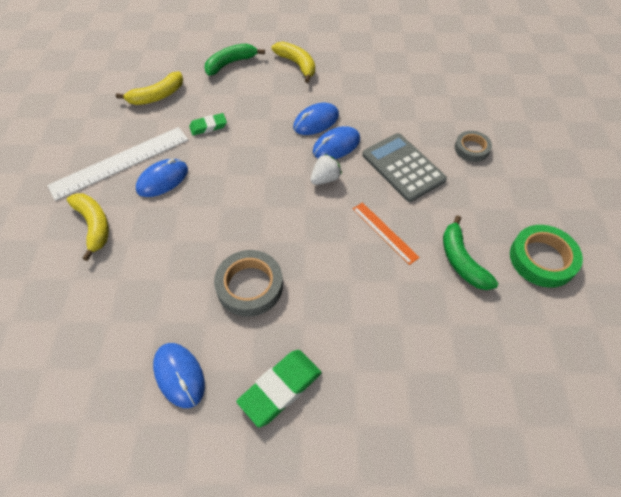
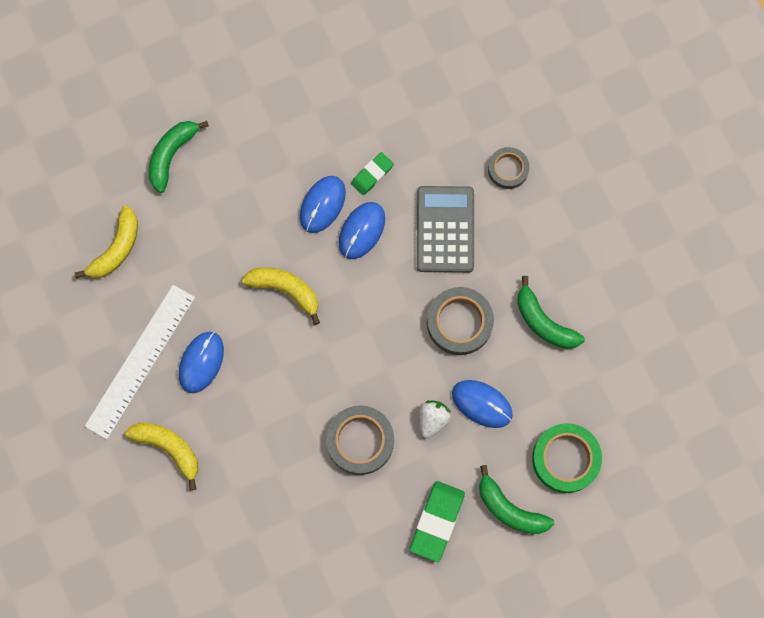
camera: 25 degrees left, 20 degrees up
blue mouse [153,343,205,408] -> blue mouse moved to [452,380,513,428]
green eraser [189,113,227,136] -> green eraser moved to [351,152,394,195]
yellow banana [272,41,315,83] -> yellow banana moved to [242,267,320,325]
white strawberry [311,154,342,185] -> white strawberry moved to [419,400,451,438]
orange ruler [353,202,420,265] -> grey tape [427,287,494,355]
grey calculator [362,133,447,202] -> grey calculator turned 60 degrees clockwise [417,186,474,273]
green tape [510,225,583,288] -> green tape moved to [532,423,602,493]
none -> green banana [479,465,554,534]

